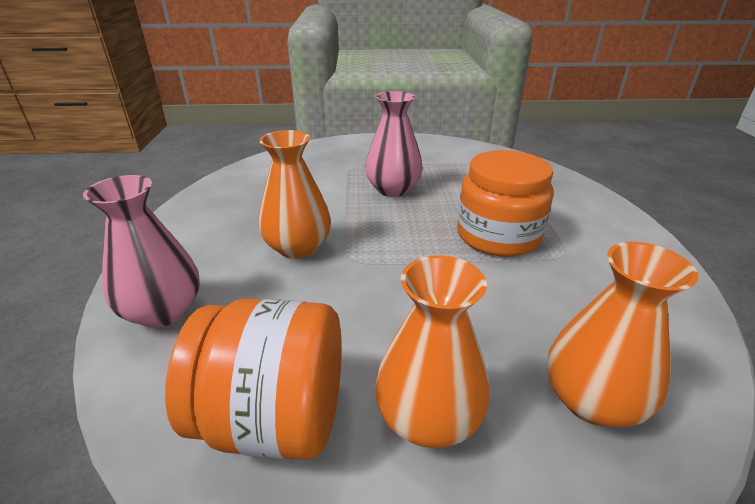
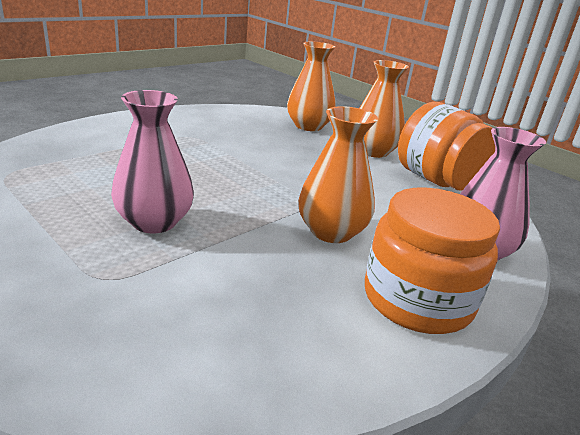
camera: 135 degrees left, 5 degrees down
orange jar [457,150,554,257] -> orange jar moved to [365,187,500,334]

